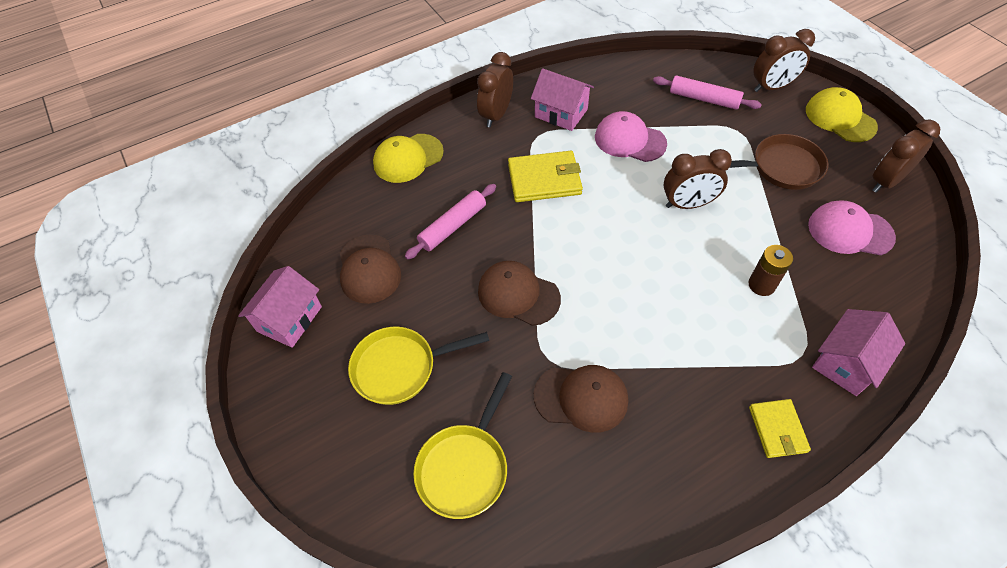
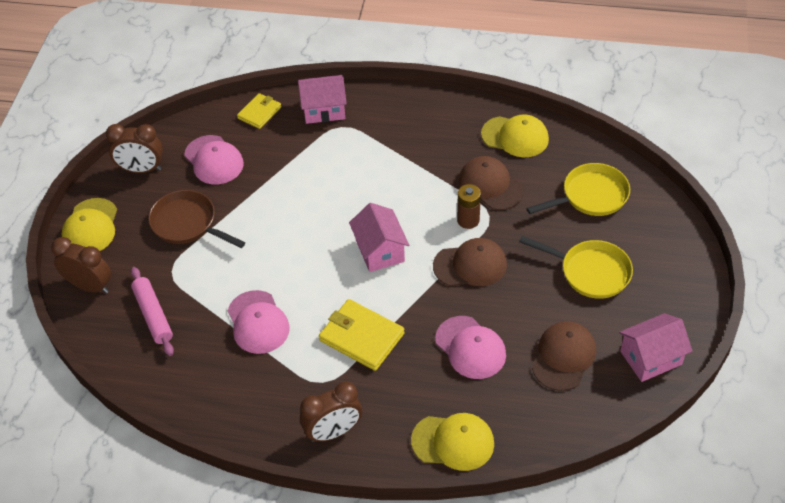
camera: 140 degrees left, 5 degrees down
pink rolling pin [405,184,496,260] -> pink cap [435,316,506,379]
brown cap [478,261,561,326] -> brown cap turned 75 degrees counterclockwise [433,238,507,286]
pink house [531,68,594,131] -> pink house moved to [349,203,409,272]
brown clock [663,149,732,209] -> none
brown battery [748,245,793,296] -> brown battery moved to [457,184,481,229]
yellow wallet [749,399,811,458] -> yellow wallet moved to [237,93,281,129]
none -> yellow cap [481,114,549,157]

